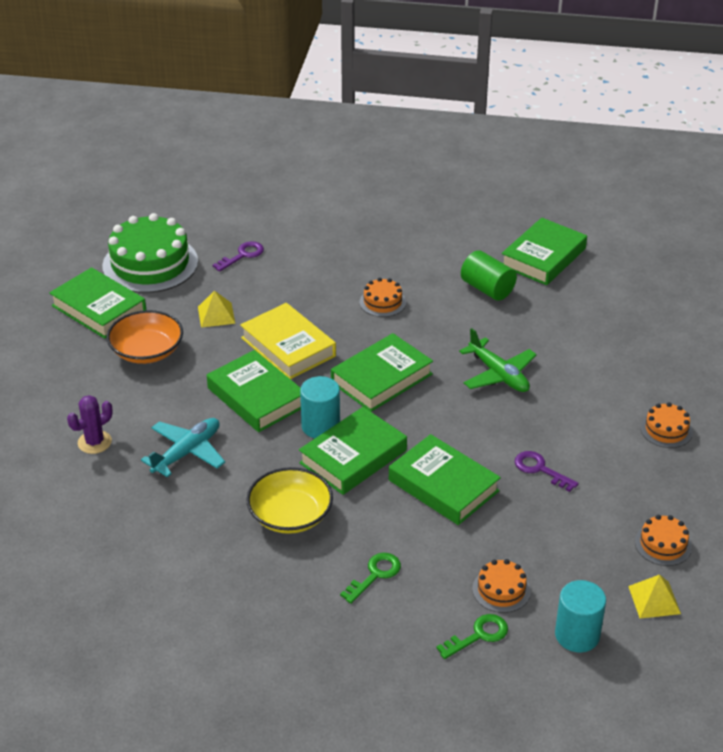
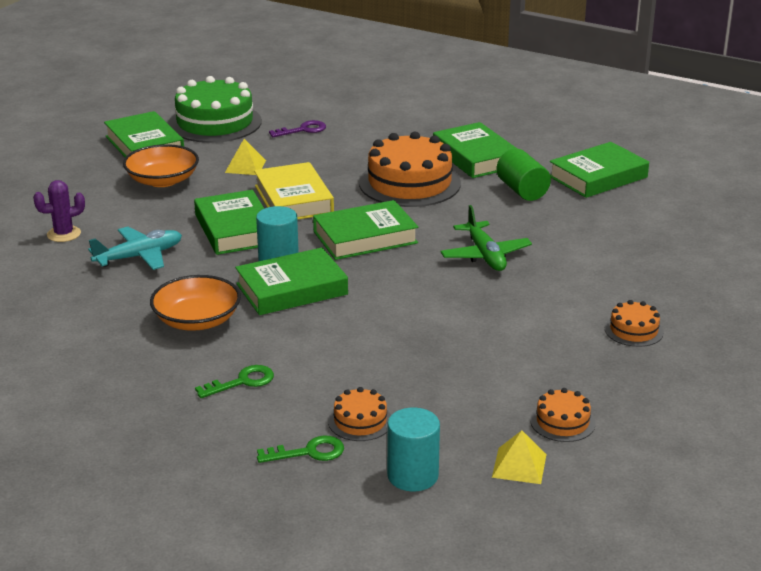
camera: 20 degrees right, 10 degrees down
yellow bowl [246,467,333,534] -> orange bowl [150,275,241,331]
orange cake [359,278,406,317] -> orange cake [359,132,461,207], size x2.10
green book [389,434,501,525] -> green book moved to [433,122,517,178]
purple key [515,451,579,492] -> none

